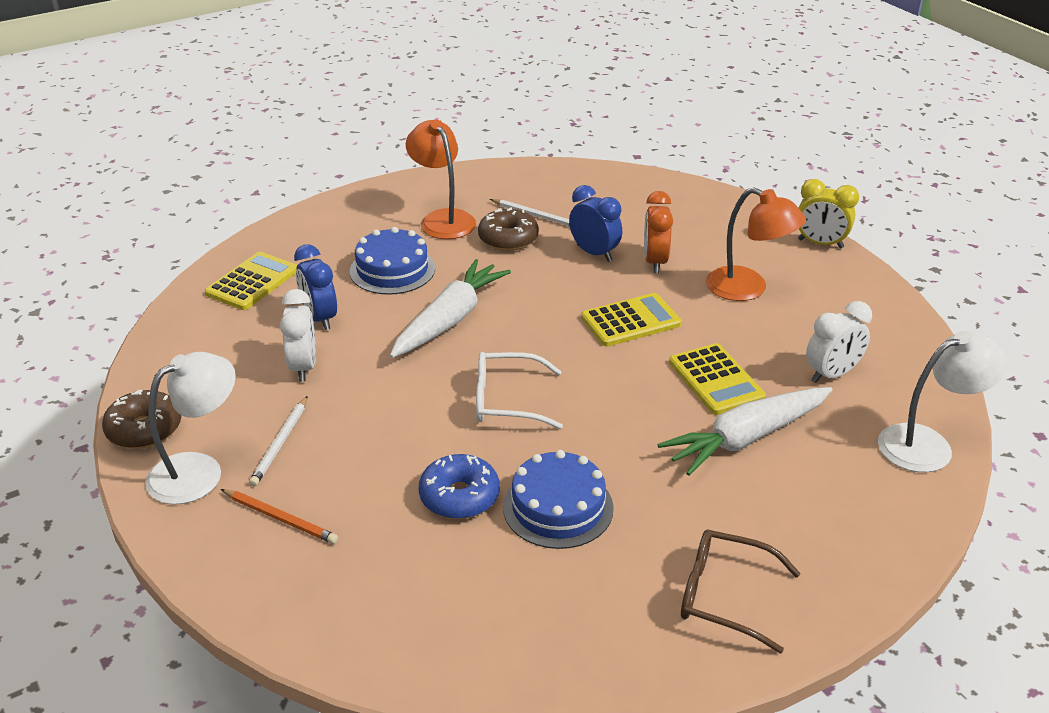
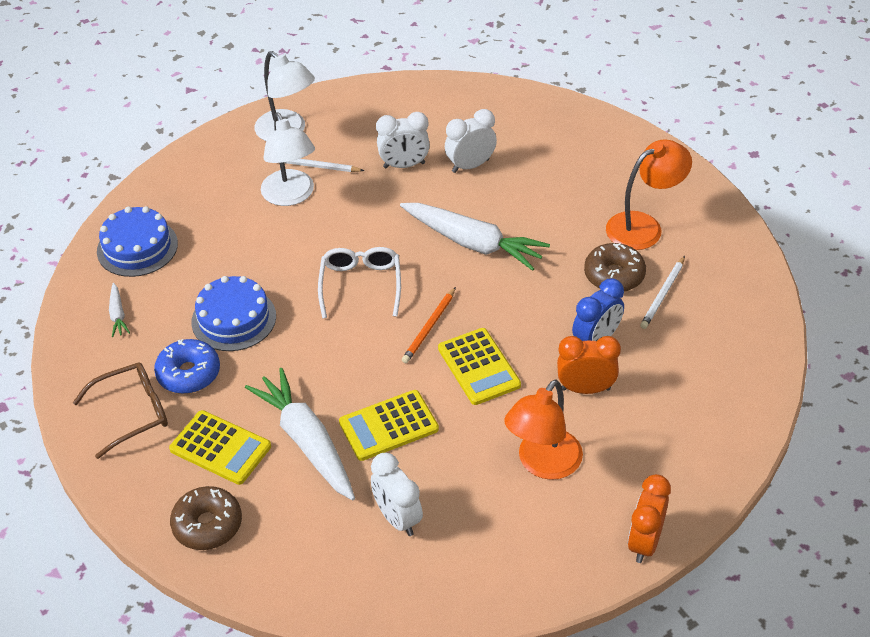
camera: 90 degrees right, 10 degrees up
brown donut [102,390,181,449] -> brown donut moved to [170,486,242,550]
yellow calculator [205,252,297,310] -> yellow calculator moved to [169,410,271,485]
orange pencil [221,489,338,544] -> orange pencil moved to [402,287,456,363]
blue clock [294,244,337,330] -> white clock [445,109,497,173]
blue cake [350,227,435,295] -> blue cake moved to [97,206,178,277]
blue donut [419,454,500,519] -> blue donut moved to [154,339,220,394]
brown glasses [681,529,800,653] -> brown glasses turned 45 degrees clockwise [72,362,168,459]
yellow clock [798,179,859,248] -> orange clock [628,474,671,563]
white lamp [878,331,1007,472] -> white lamp moved to [261,112,315,206]
none -> white carrot [109,283,130,337]

